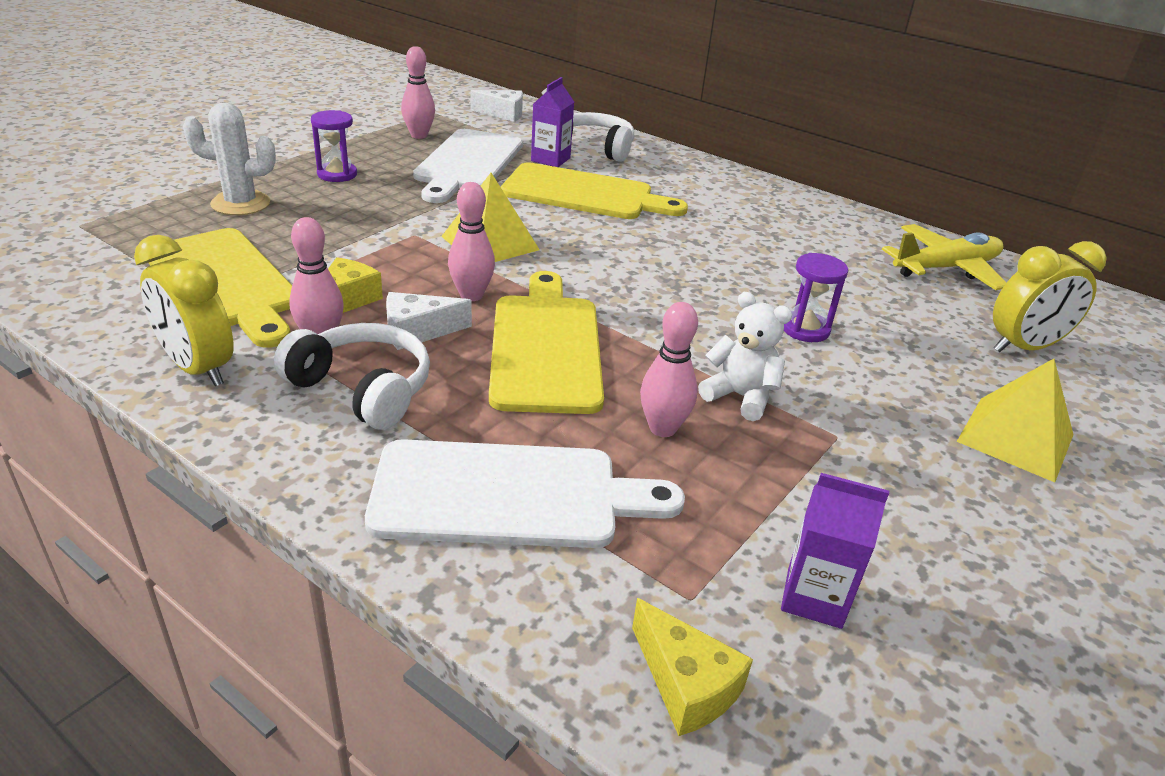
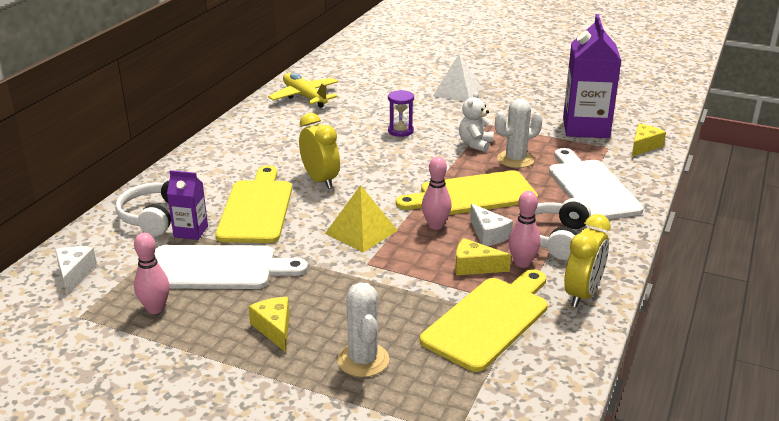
camera: 100 degrees left, 5 degrees down
purple hourglass [311,110,357,182] -> yellow cheese [248,297,290,352]
pink bowling pin [640,302,698,437] -> white cactus [495,98,543,168]
purple carton [781,473,889,629] -> purple carton [563,14,621,138], size x1.98
yellow pyramid [957,359,1074,482] -> white pyramid [433,54,482,102]
yellow clock [993,241,1107,352] -> yellow clock moved to [299,113,340,189]

